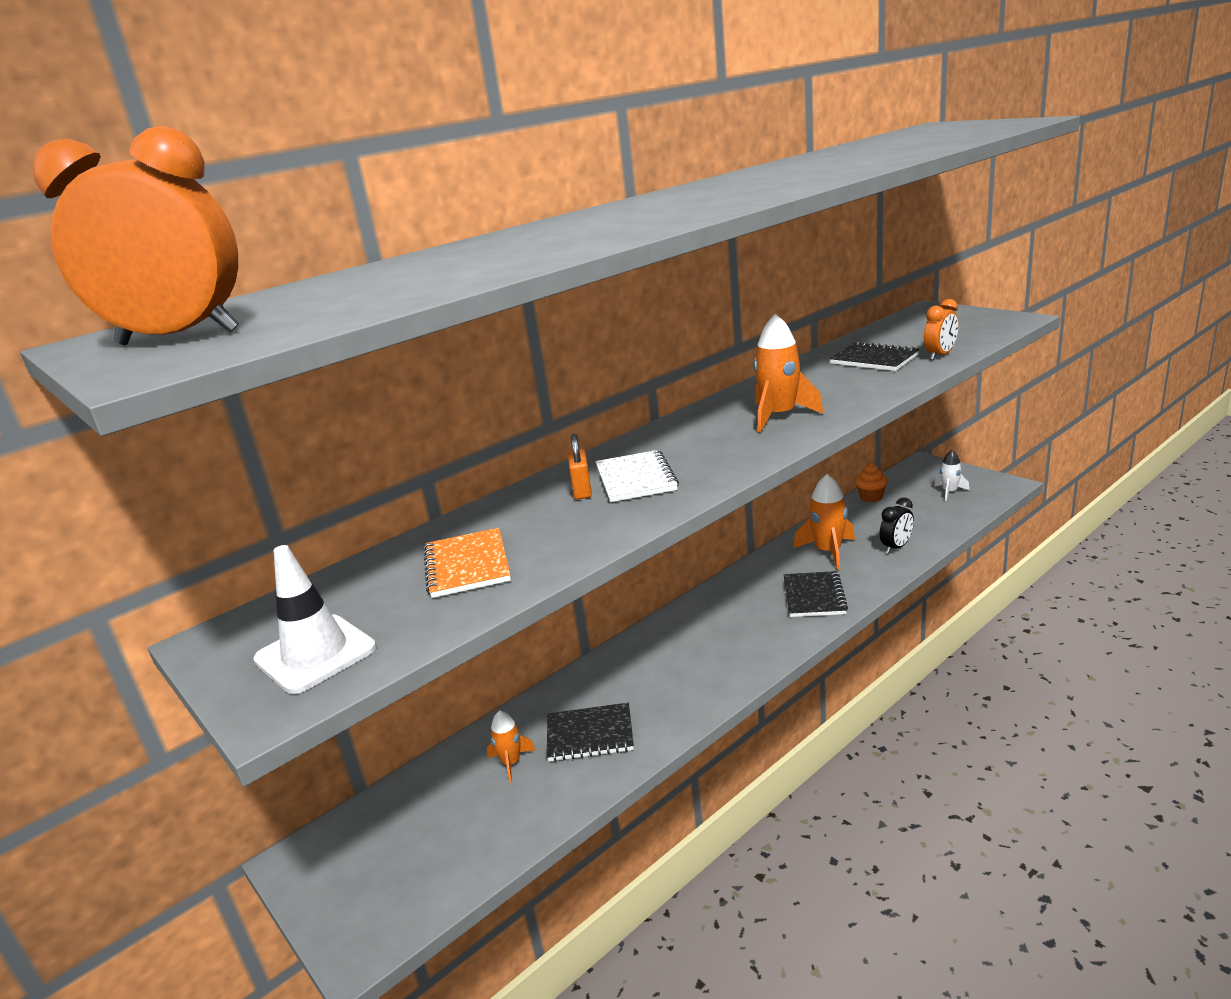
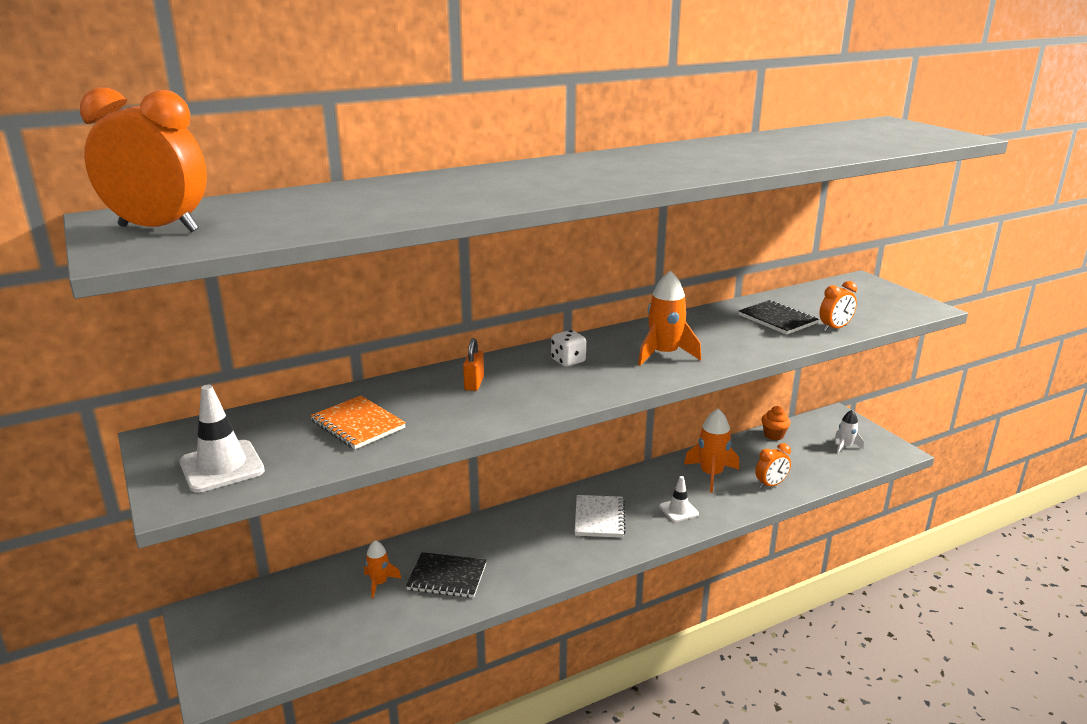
camera: 10 degrees right, 0 degrees up
orange notebook [423,528,511,598] -> orange notebook turned 45 degrees counterclockwise [310,396,406,449]
white notebook [596,450,679,502] -> white notebook moved to [575,495,626,538]
black notebook [784,571,848,617] -> white traffic cone [659,476,699,522]
black clock [880,497,914,553] -> orange clock [755,443,791,489]
none -> white dice [551,330,586,367]

